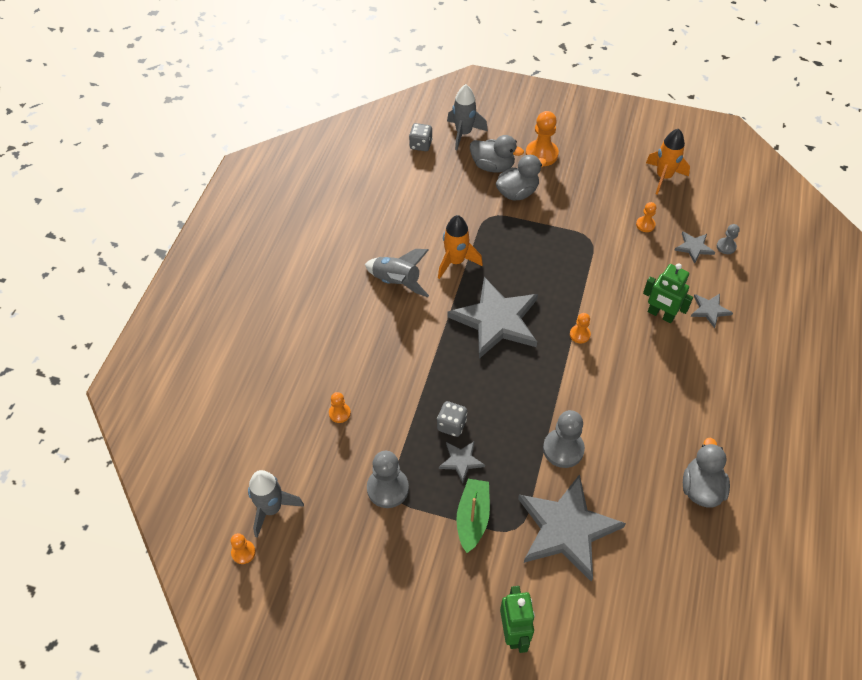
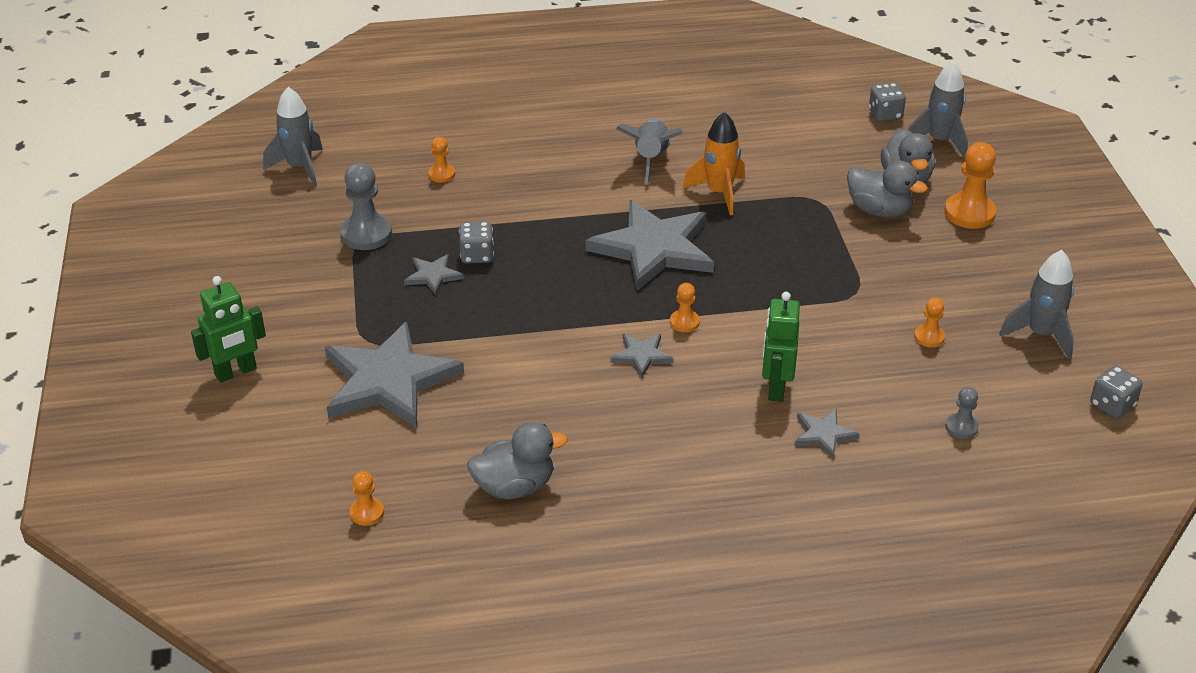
camera: 65 degrees right, 15 degrees down
orange pawn [231,533,256,564] -> orange pawn moved to [350,471,384,526]
green boat [456,479,490,553] -> none
grey pawn [543,410,585,468] -> none
orange rocket [646,129,690,195] -> grey rocket [999,250,1074,359]
grey star [674,231,715,264] -> grey star moved to [610,333,674,378]
none -> grey dice [1090,366,1142,419]

